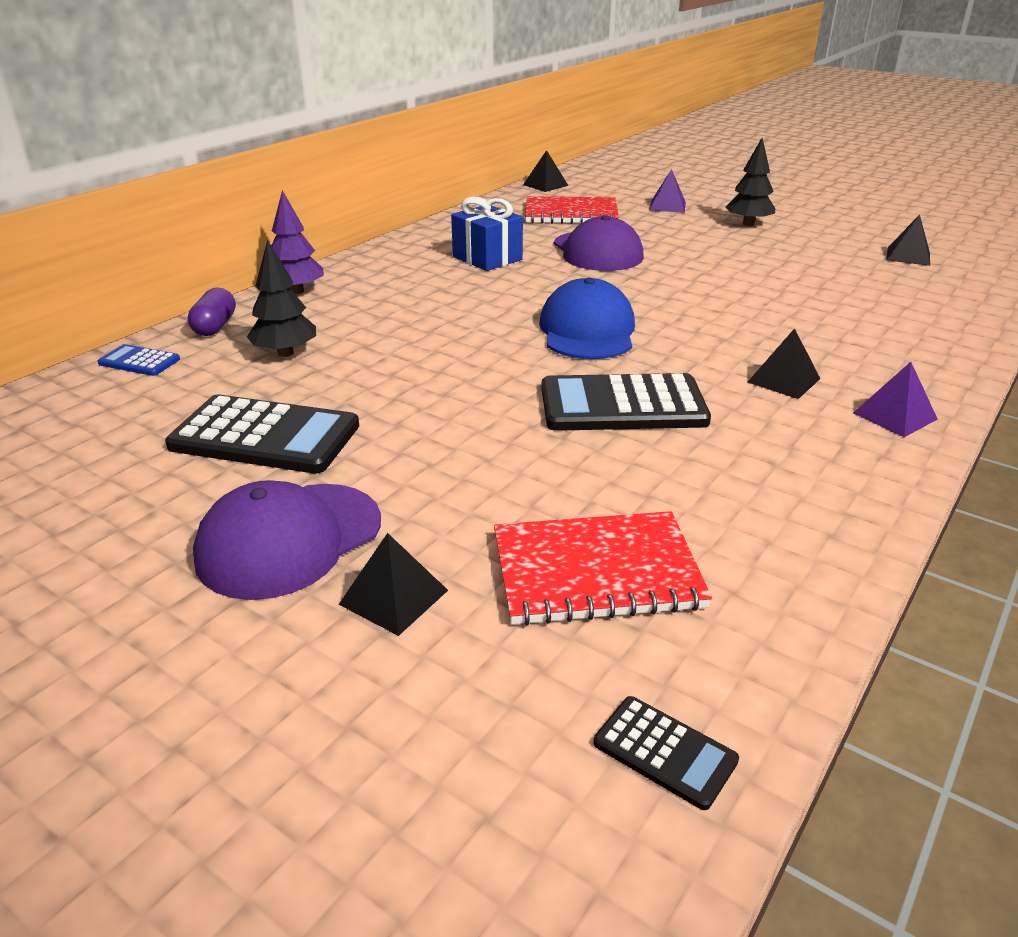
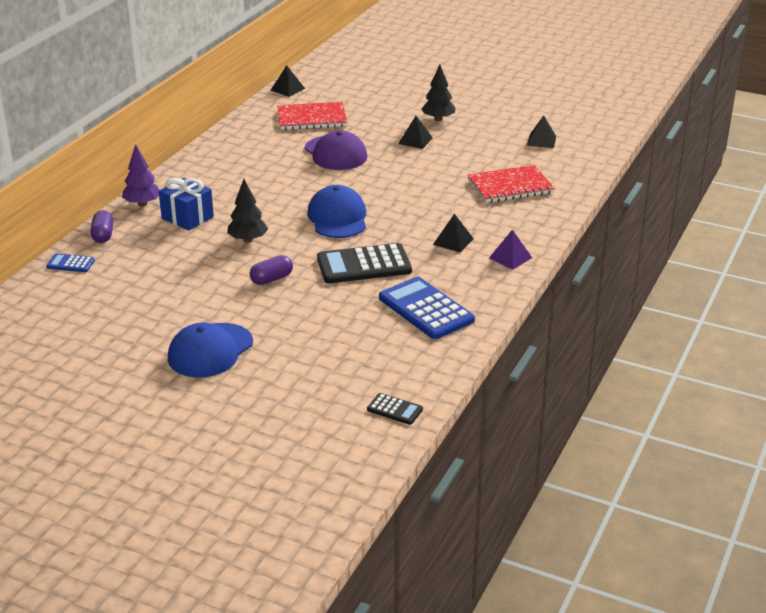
camera: 10 degrees left, 0 degrees up
black calculator [165,394,359,474] -> none
purple cap [193,480,381,600] -> blue cap [168,323,253,377]
black tree [247,240,316,357] -> black tree moved to [227,179,268,243]
black pyramid [339,533,448,636] -> black pyramid moved to [398,116,433,149]
blue gift [451,196,523,271] -> blue gift moved to [159,178,214,231]
red notebook [494,511,712,625] -> red notebook moved to [468,165,555,203]
purple pyramid [649,169,686,213] -> none
none -> purple capsule [250,255,293,285]
none -> blue calculator [379,277,475,339]

